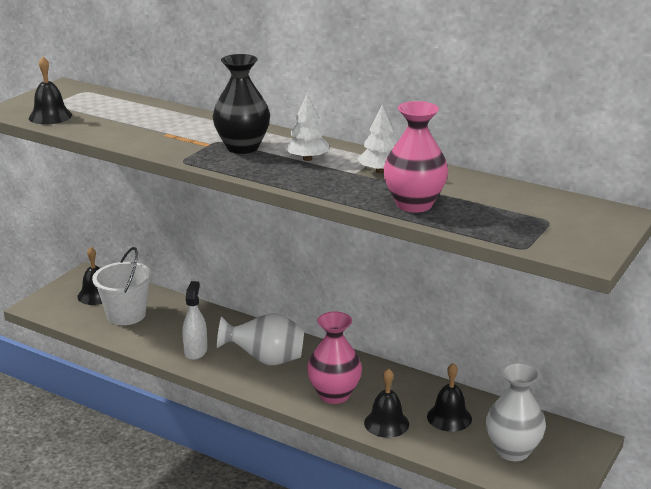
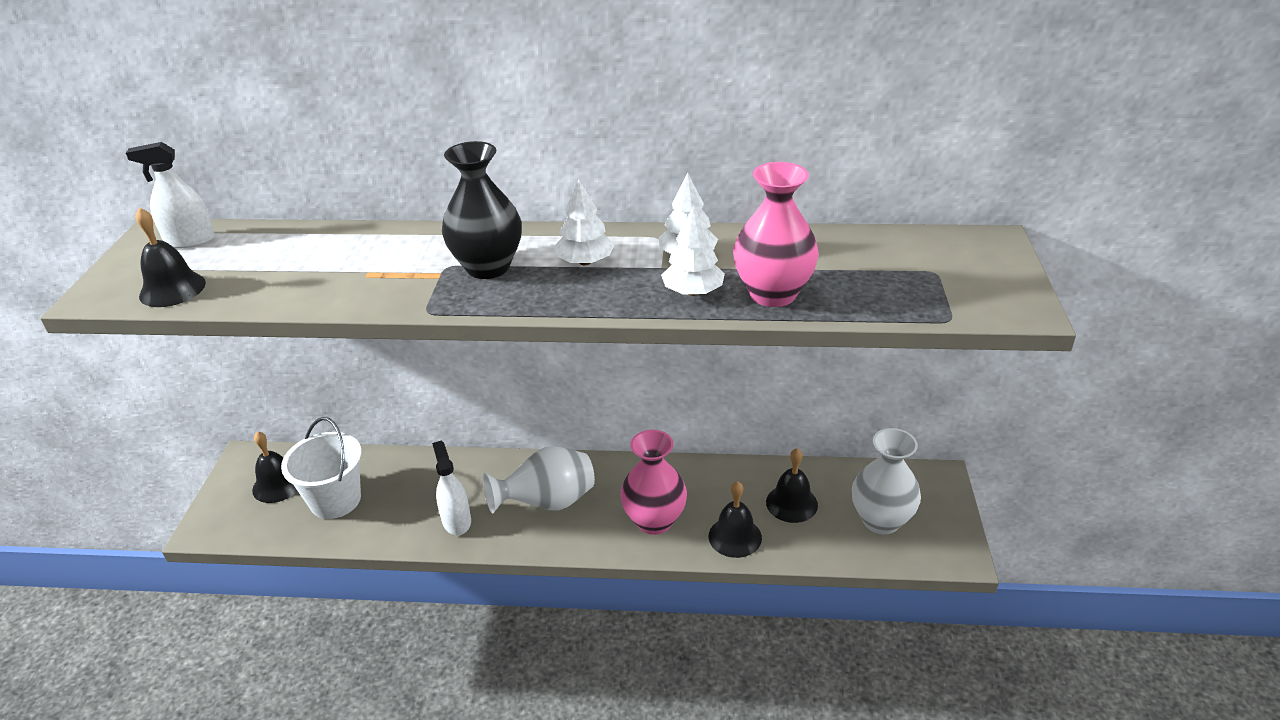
camera: 25 degrees left, 10 degrees up
none -> white spray bottle [126,142,215,248]
none -> white tree [661,206,725,296]

